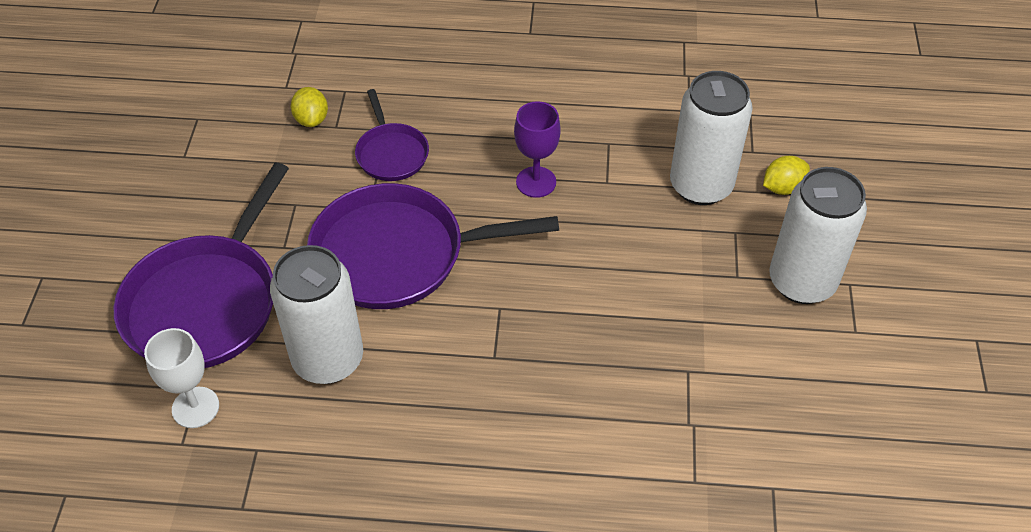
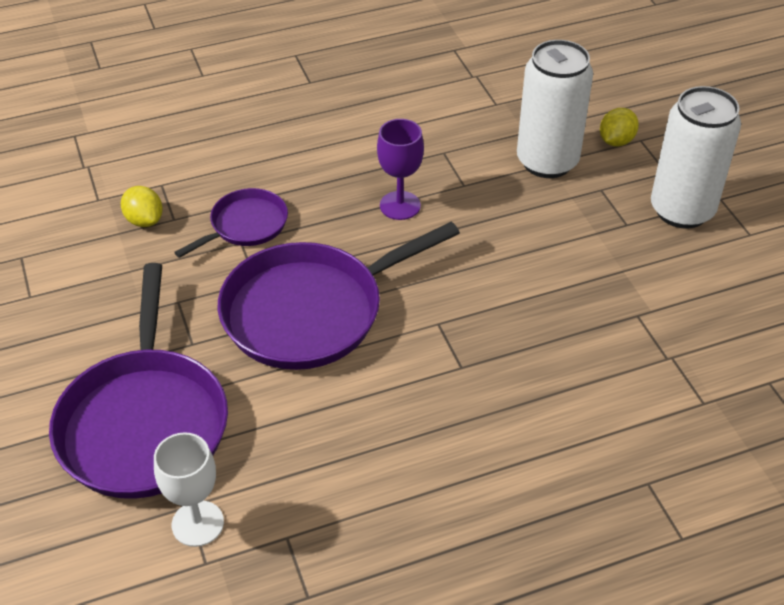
camera: 25 degrees left, 5 degrees down
white can [270,245,363,384] -> none
purple pan [355,89,429,181] -> purple pan turned 90 degrees counterclockwise [174,188,288,258]

